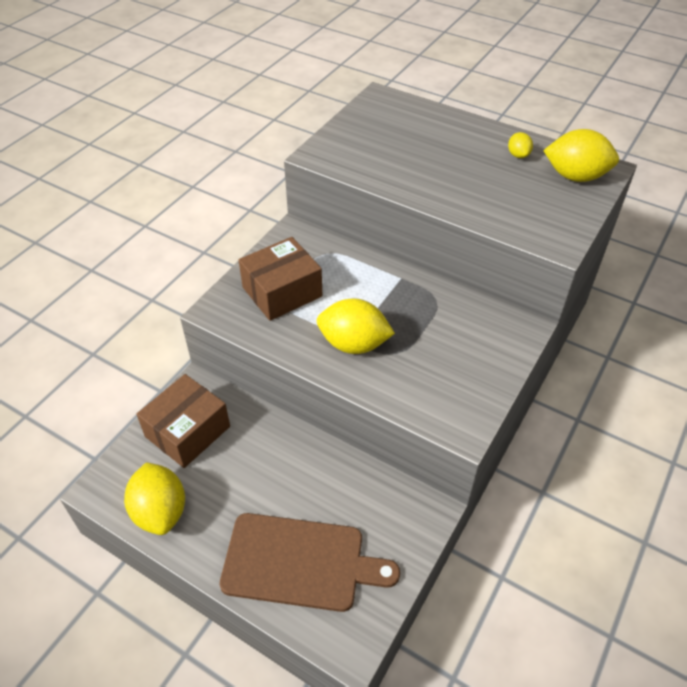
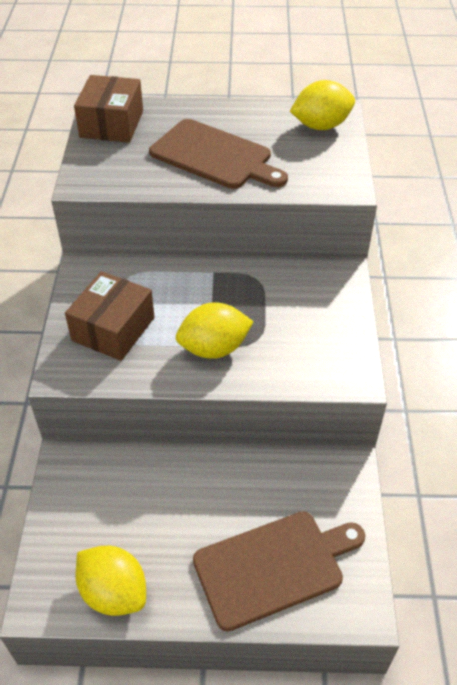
camera: 30 degrees left, 0 degrees up
brown box [136,374,230,468] -> brown box moved to [74,75,143,143]
yellow lemon [508,132,533,158] -> none
none -> brown cutting board [149,119,288,189]

